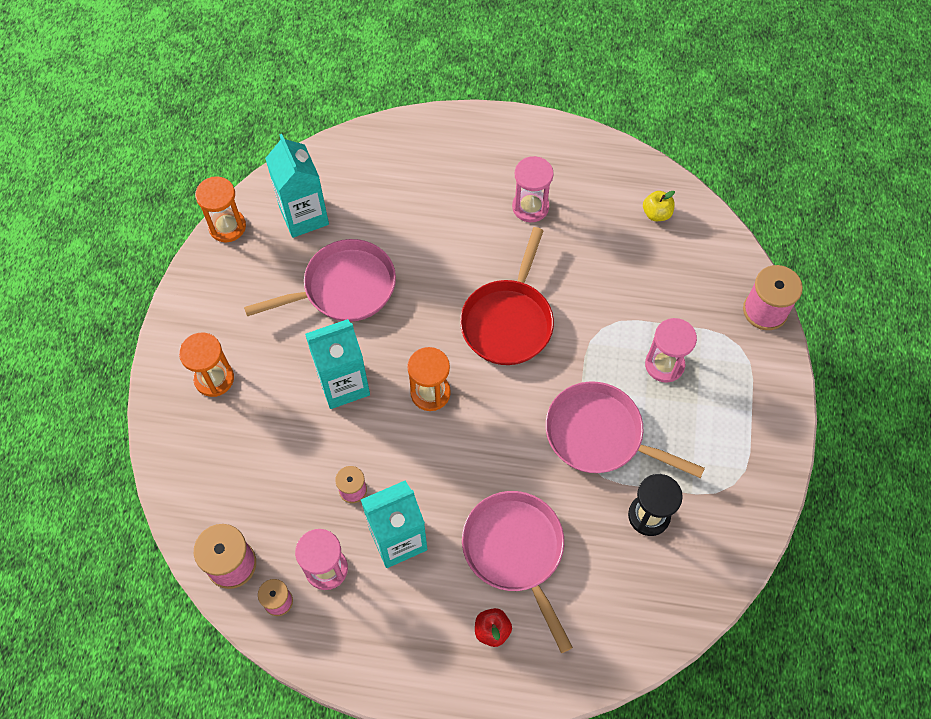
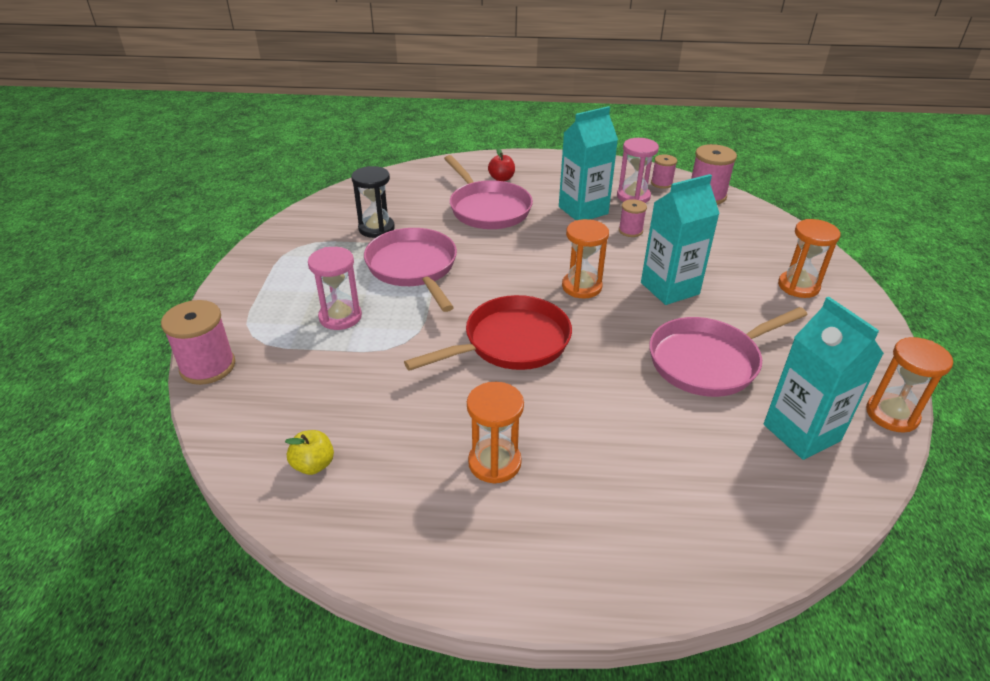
camera: 175 degrees right, 25 degrees down
red pan [460,227,554,365] -> red pan turned 45 degrees clockwise [404,295,572,371]
pink hourglass [512,156,554,222] -> orange hourglass [467,382,524,484]
pink pan [545,382,705,478] -> pink pan turned 135 degrees counterclockwise [364,228,457,312]

